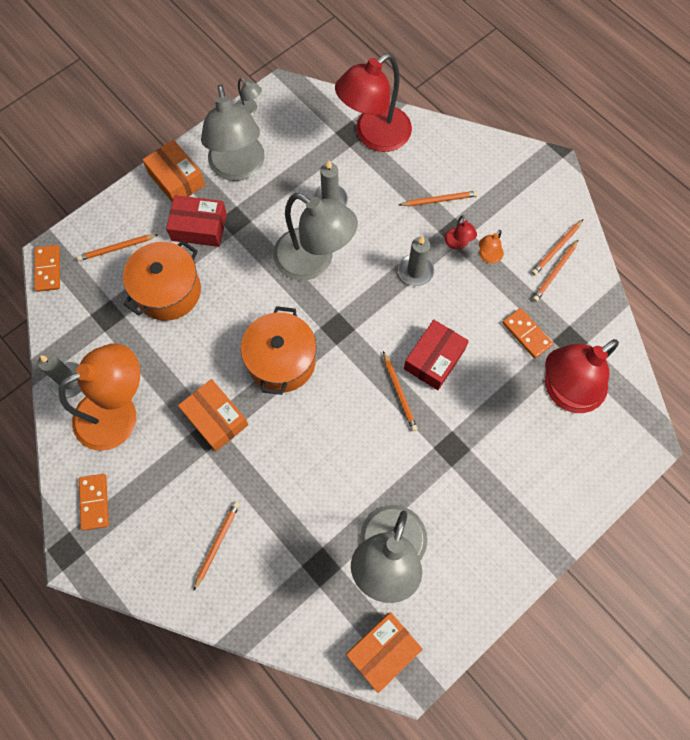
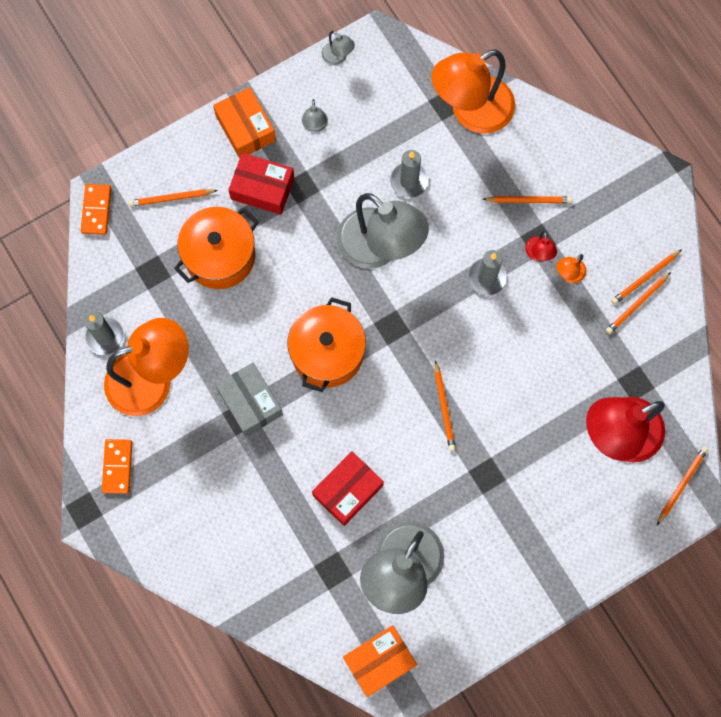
camera: 10 degrees right, 5 degrees up
orange box [178,379,248,451] -> grey box [215,363,283,437]
orange pencil [193,502,240,591] -> orange pencil moved to [657,446,708,525]
grey lamp [201,84,265,181] -> grey lamp [302,99,328,133], size x0.41
red lamp [335,53,412,152] -> orange lamp [431,49,515,134]
red box [404,320,469,390] -> red box moved to [312,451,384,526]
orange domino [502,308,553,359] -> none

